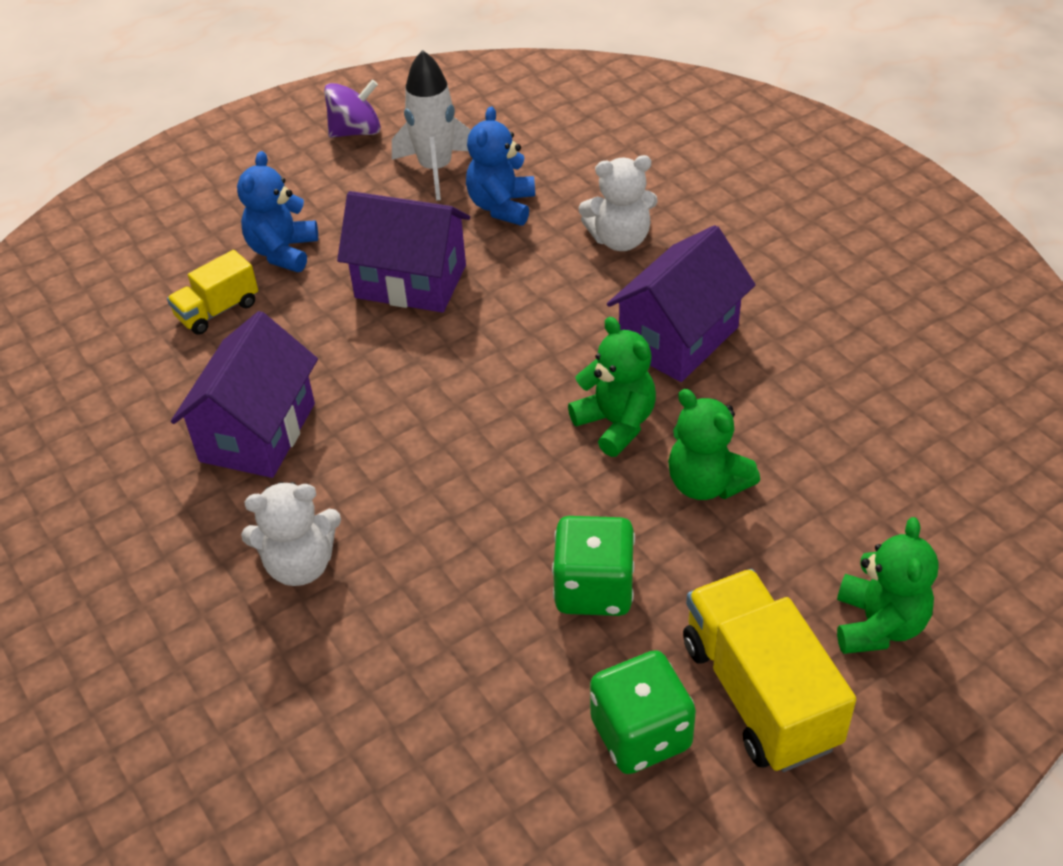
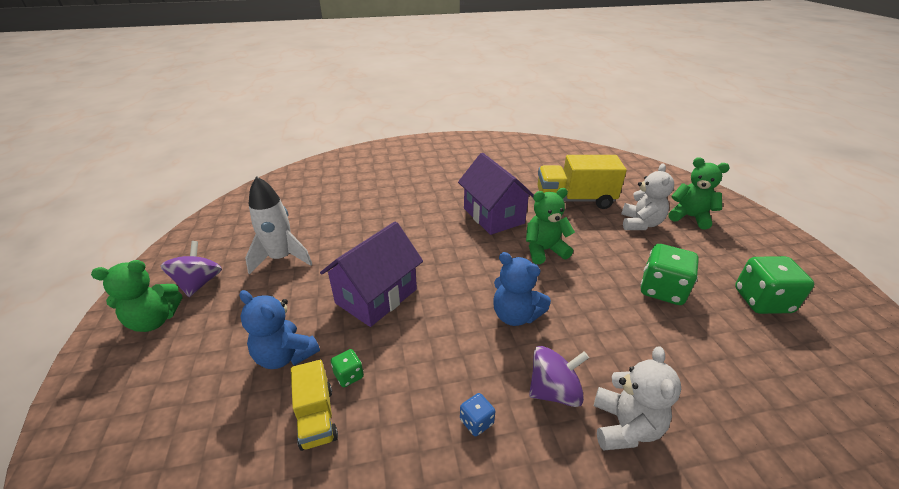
camera: 70 degrees left, 10 degrees down
purple house [171,311,318,478] -> blue dice [460,393,495,436]
blue teddy bear [466,106,535,226] -> blue teddy bear moved to [493,252,551,326]
white teddy bear [578,155,658,251] -> white teddy bear moved to [621,164,674,230]
green teddy bear [668,389,760,500] -> green teddy bear moved to [91,260,182,332]
yellow truck [683,569,856,772] -> yellow truck moved to [537,155,627,209]
none -> green dice [331,349,364,387]
none -> purple spinning top [529,346,589,407]

